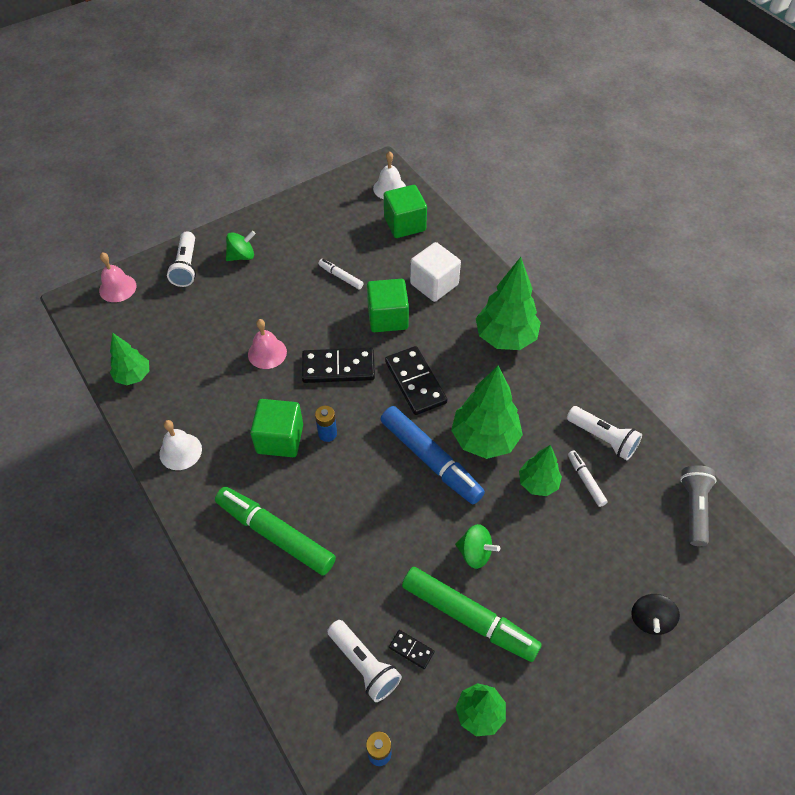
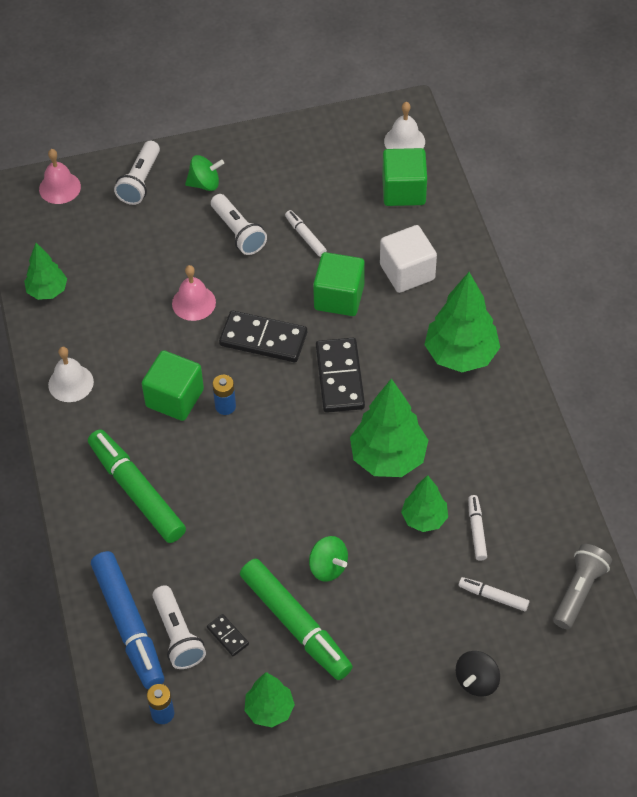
camera: 20 degrees right, 0 degrees up
blue marker [380,406,485,504] -> blue marker moved to [91,551,164,689]
white flashlight [567,406,642,460] -> white flashlight moved to [211,194,267,255]
none -> white marker [459,577,529,611]

